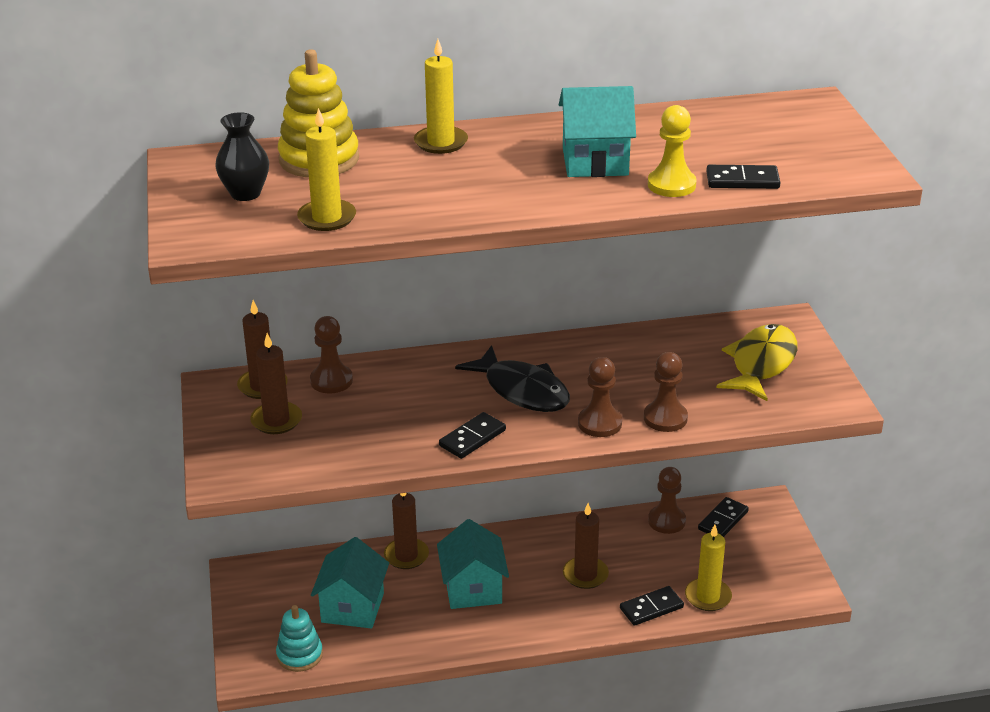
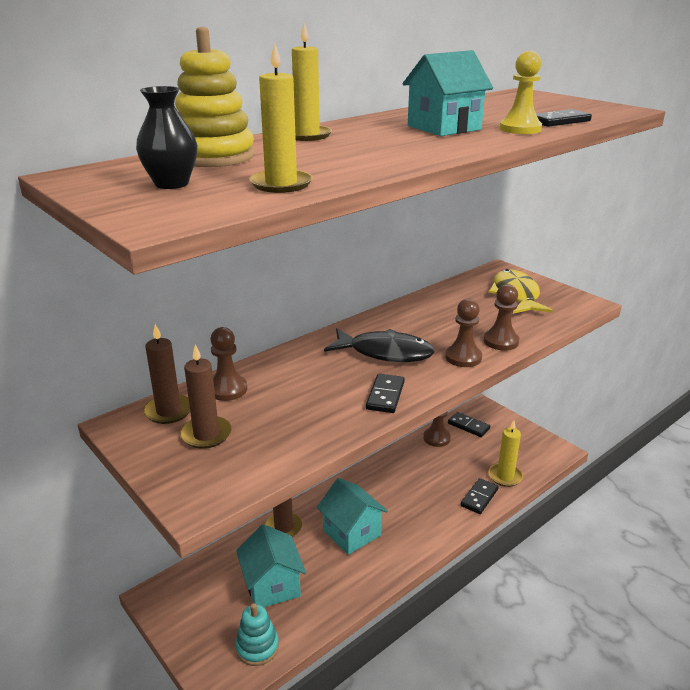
camera: 30 degrees left, 5 degrees down
brown candle [563,503,609,589] -> none
black domino [698,497,749,537] -> black domino turned 60 degrees counterclockwise [448,412,490,437]

